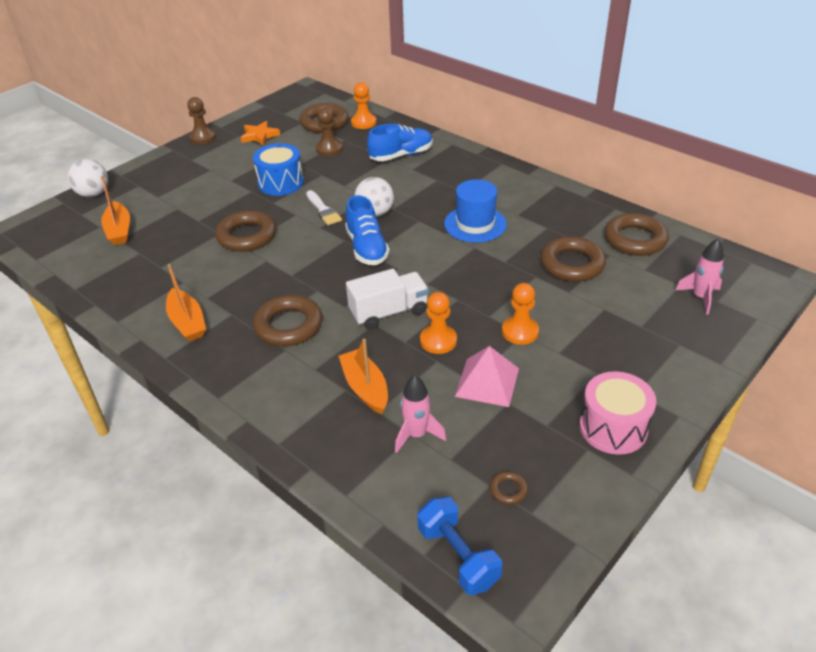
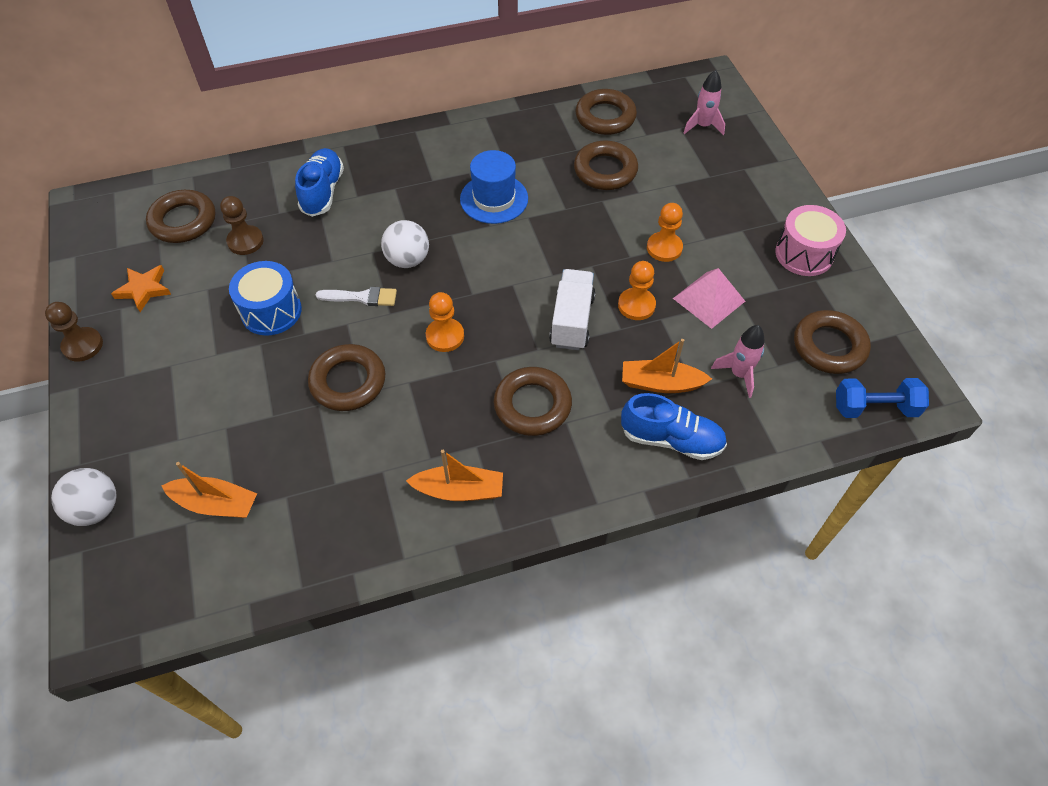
camera: 60 degrees left, 15 degrees up
blue shoe [345,195,390,265] -> blue shoe moved to [621,393,727,460]
orange pawn [351,82,377,129] -> orange pawn moved to [426,292,464,352]
brown ring [490,471,528,505] -> brown ring [794,310,871,374], size x2.27

